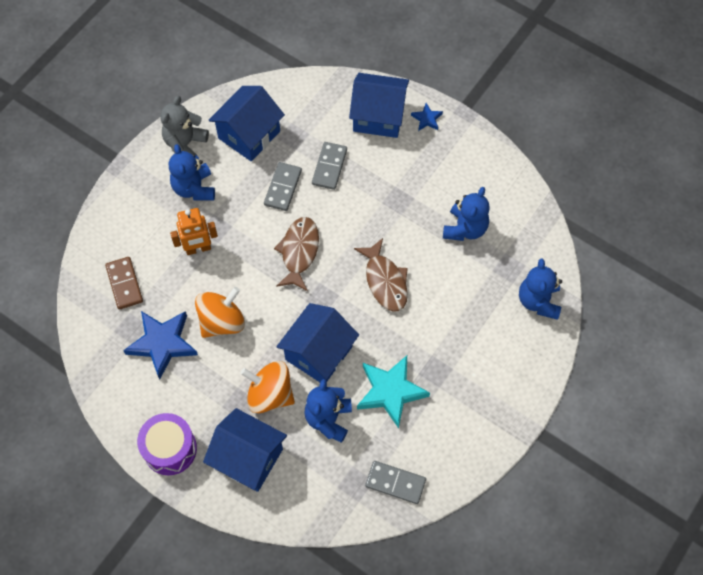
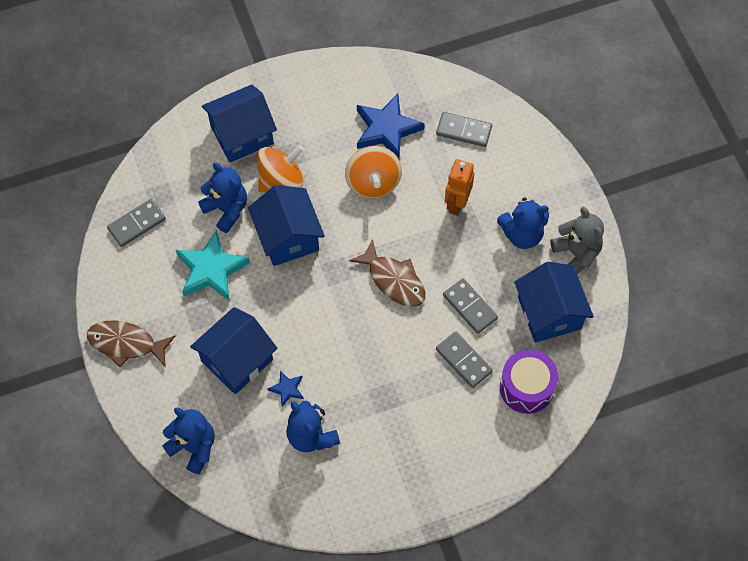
camera: 125 degrees right, 0 degrees up
brown domino [105,257,143,310] -> grey domino [436,112,492,147]
purple drum [137,413,197,475] -> purple drum moved to [500,350,558,414]
blue teddy bear [169,144,215,200] -> blue teddy bear turned 150 degrees clockwise [497,198,549,249]
blue house [349,73,409,138] -> blue house moved to [190,307,278,394]
brown fish [354,238,408,312] -> brown fish moved to [87,320,175,367]
blue star [411,103,443,131] -> blue star moved to [267,370,304,407]

